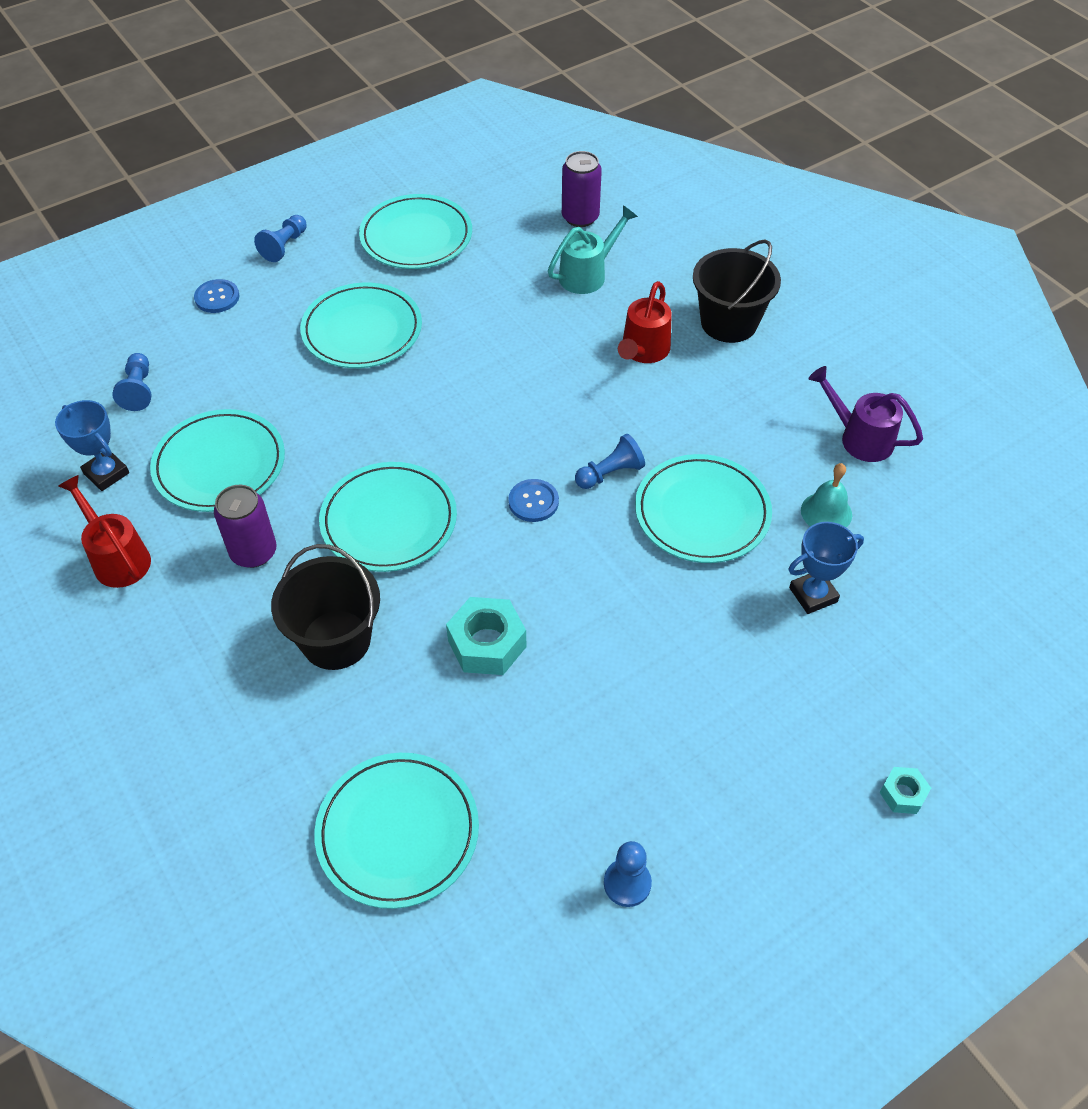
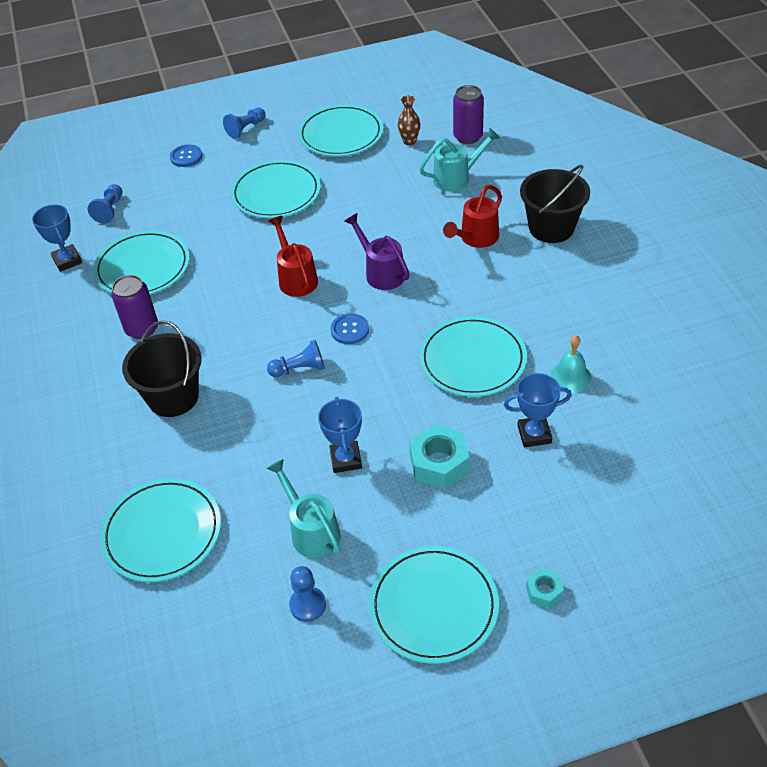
camera: 20 degrees right, 5 degrees down
red watering can [58,475,151,588] -> red watering can moved to [268,216,318,297]
turquoise plate [319,462,457,572] -> turquoise plate moved to [369,546,499,664]
turquoise nut [446,597,527,675] -> turquoise nut moved to [409,424,469,489]
blue pawn [575,434,645,489] -> blue pawn moved to [267,340,325,377]
purple watering can [808,366,923,462] -> purple watering can moved to [344,213,410,290]
none -> turquoise watering can [266,459,340,558]
none -> blue trophy [318,397,362,473]
none -> brown vase [398,95,420,146]

